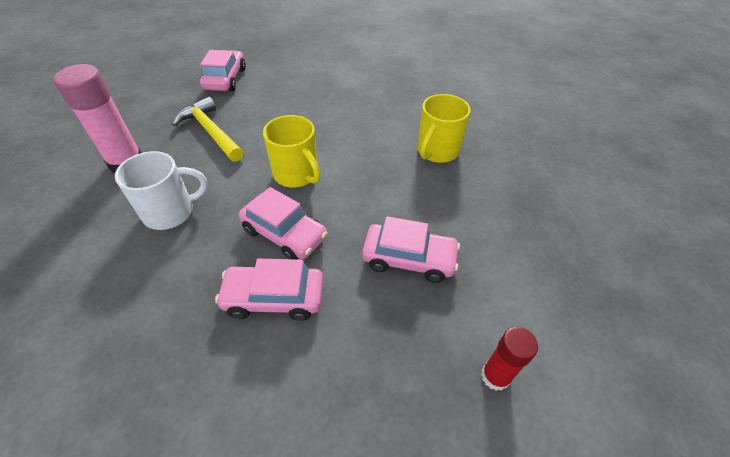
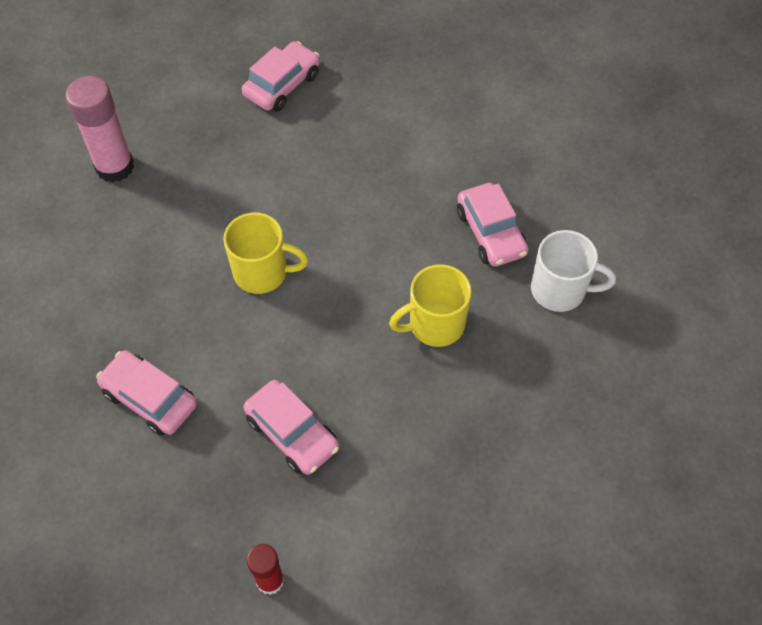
camera: 35 degrees right, 10 degrees up
white mug [115,151,208,230] -> white mug moved to [531,230,616,312]
yellow hammer [172,97,244,162] -> none
pink car [238,187,328,260] -> pink car moved to [457,183,528,267]
yellow mug [263,115,320,188] -> yellow mug turned 75 degrees counterclockwise [223,212,308,294]

